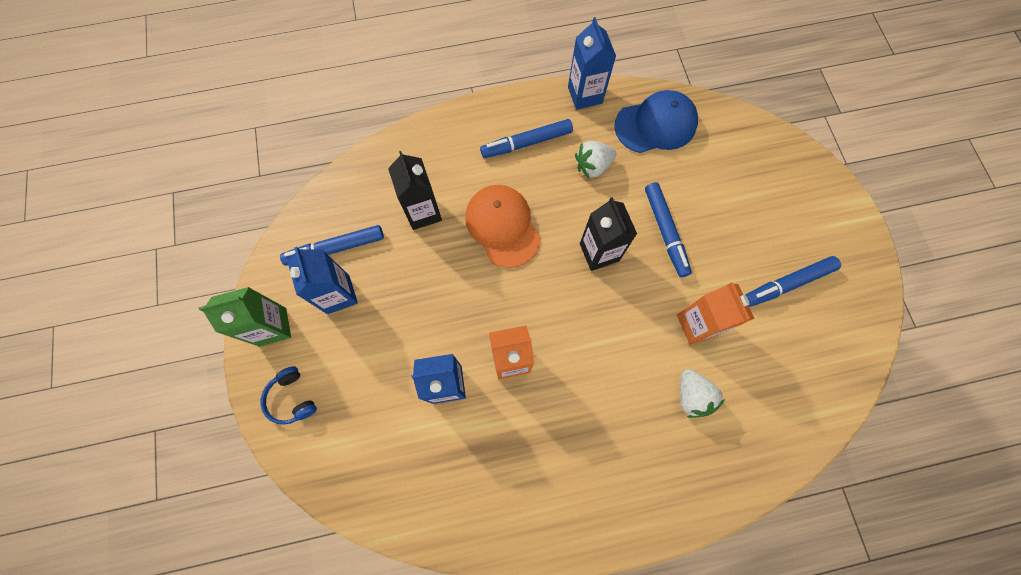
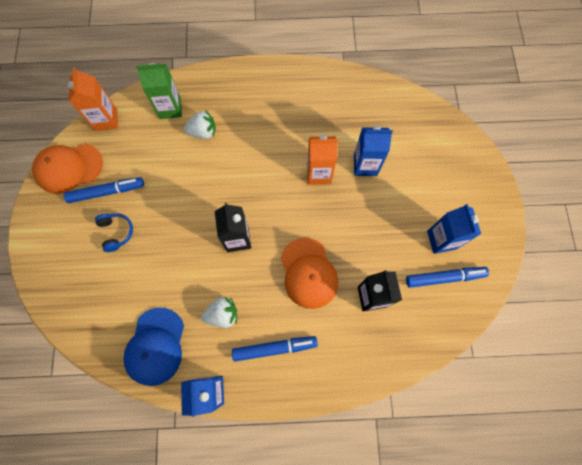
camera: 170 degrees left, 0 degrees up
green carton [199,287,291,347] -> green carton moved to [136,63,182,119]
blue headphones [260,366,317,425] -> blue headphones moved to [95,213,133,252]
blue cap [614,90,698,153] -> blue cap turned 75 degrees counterclockwise [123,308,184,386]
blue marker [645,182,692,277] -> none
orange carton [677,282,755,345] -> orange carton moved to [68,67,118,131]
white strawberry [680,369,725,418] -> white strawberry turned 90 degrees clockwise [183,110,216,139]
none -> orange cap [32,144,103,194]

